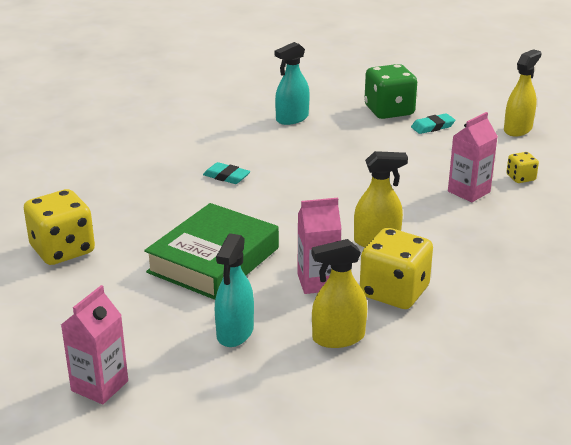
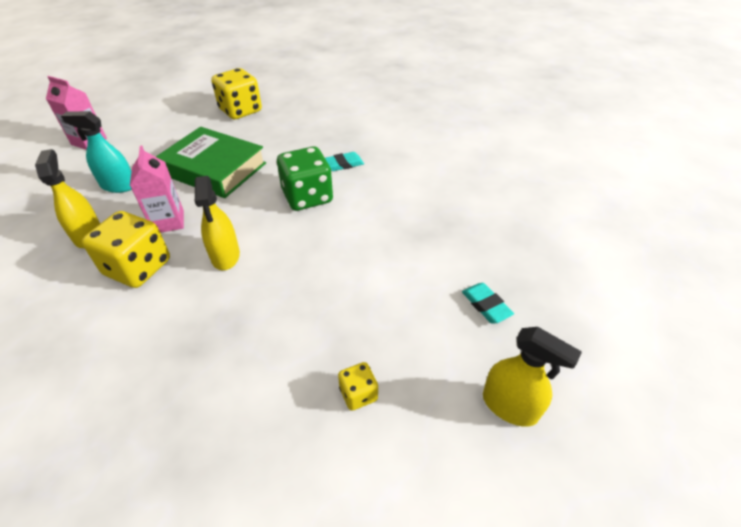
camera: 85 degrees right, 15 degrees up
turquoise eraser [203,162,251,184] -> turquoise eraser turned 45 degrees clockwise [325,152,364,171]
turquoise spray bottle [275,42,310,125] -> none
green dice [364,64,417,119] -> green dice moved to [277,147,333,211]
pink carton [448,112,498,202] -> none

